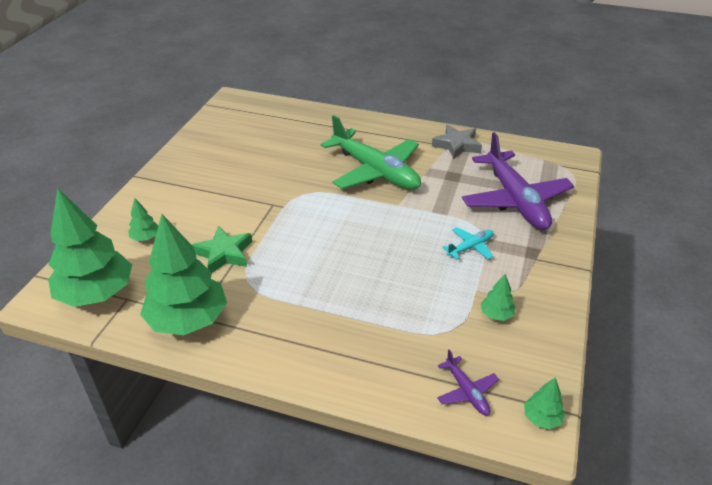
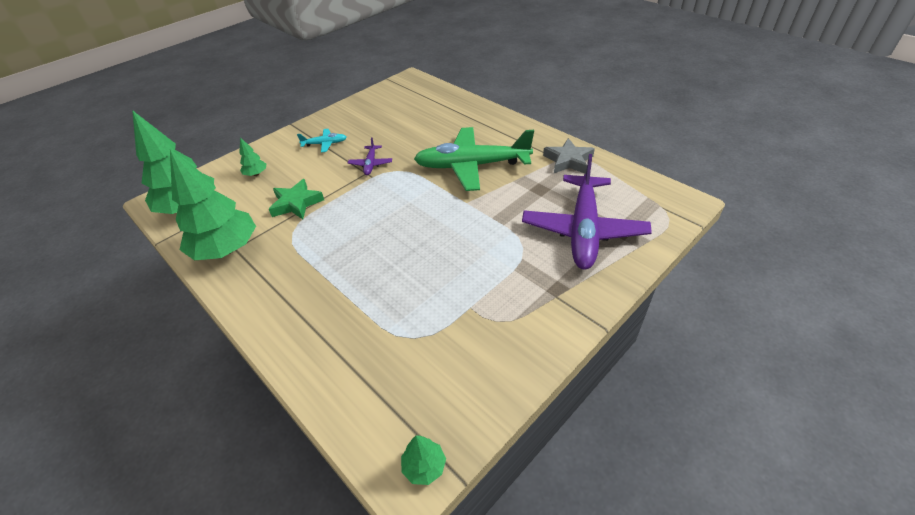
camera: 30 degrees right, 5 degrees up
green plane [321,115,421,190] -> green plane turned 105 degrees clockwise [414,127,534,191]
purple plane [437,350,499,416] -> purple plane moved to [348,137,392,175]
turquoise plane [442,227,493,260] -> turquoise plane moved to [297,129,347,153]
green tree [481,274,516,321] -> none

